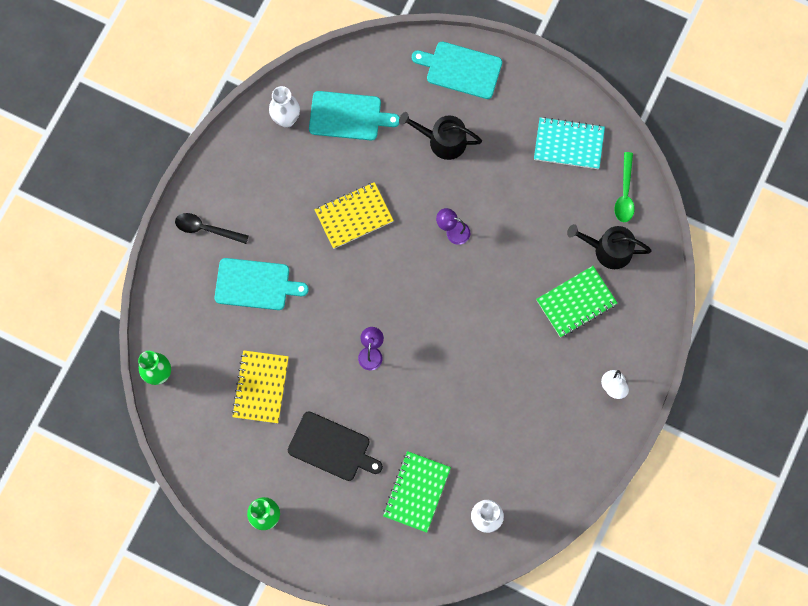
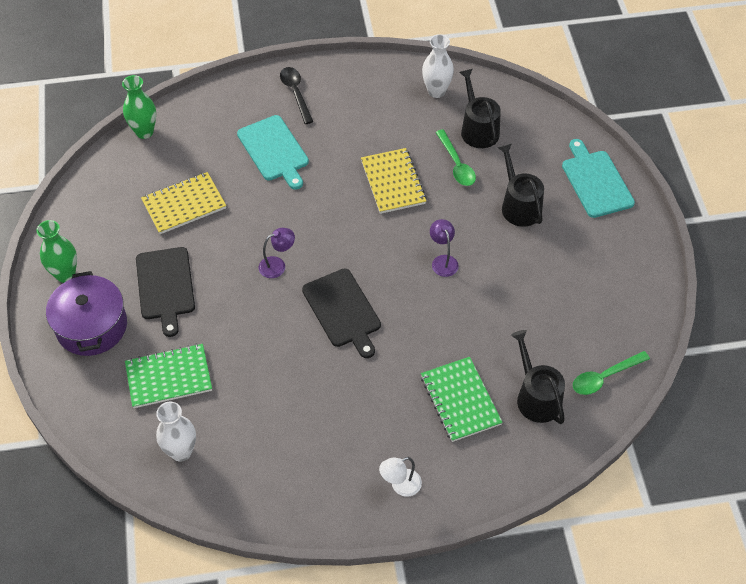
camera: 55 degrees right, 20 degrees down
turquoise cutting board [309,91,400,140] -> black watering can [459,69,501,148]
yellow notebook [314,182,394,249] -> yellow notebook turned 45 degrees clockwise [361,148,427,214]
turquoise notebook [534,117,605,169] -> none
green notebook [536,266,617,337] -> green notebook turned 45 degrees clockwise [421,357,503,442]
none -> purple pot [46,271,127,356]
none -> black cutting board [302,269,381,358]
none -> green spoon [436,130,476,186]

